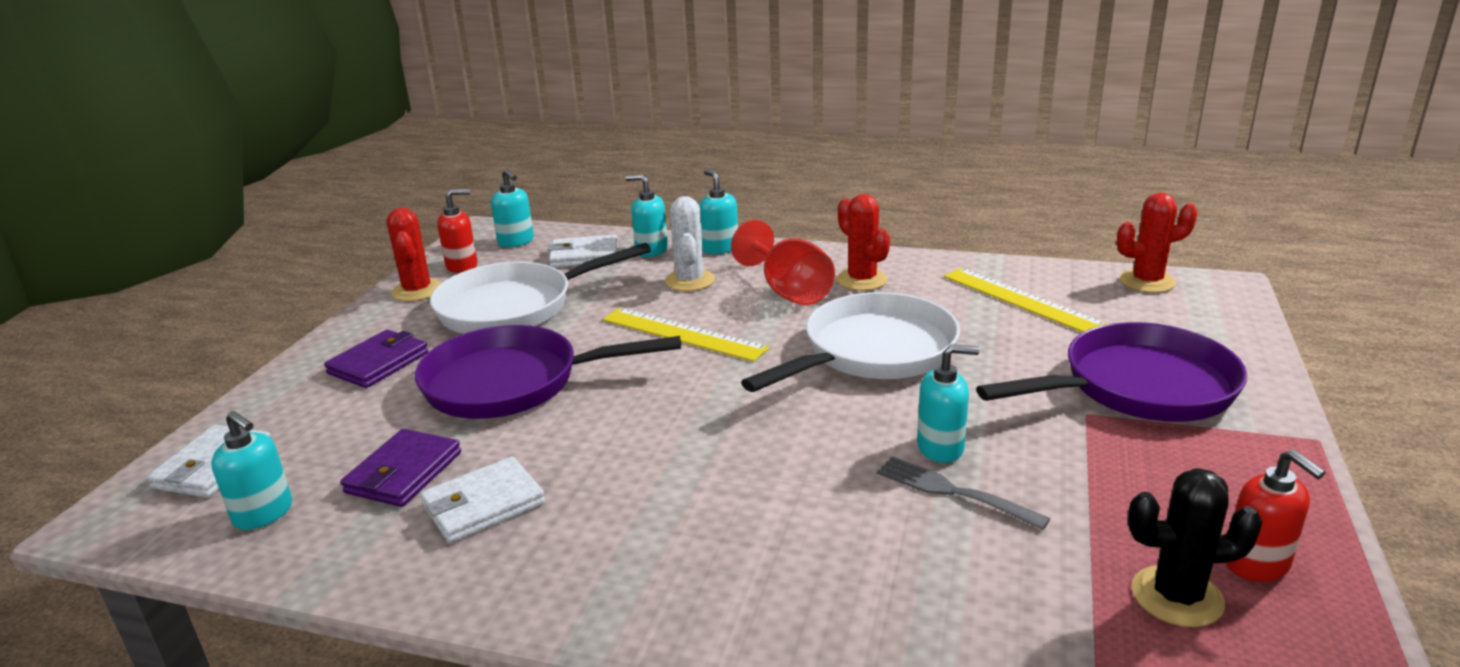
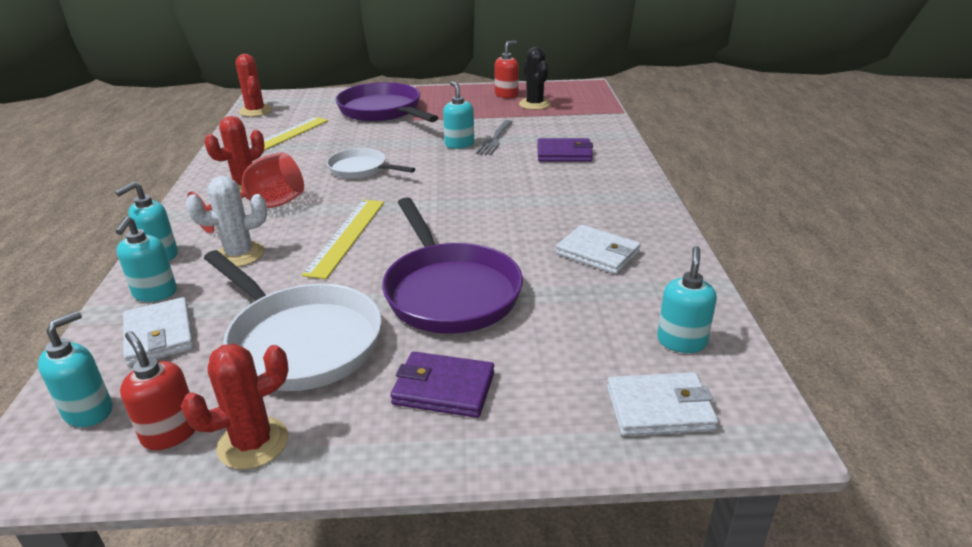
camera: 110 degrees left, 5 degrees up
purple wallet [340,429,461,507] -> purple wallet moved to [537,138,593,162]
white pan [741,292,960,392] -> white pan [327,148,415,179], size x0.58

